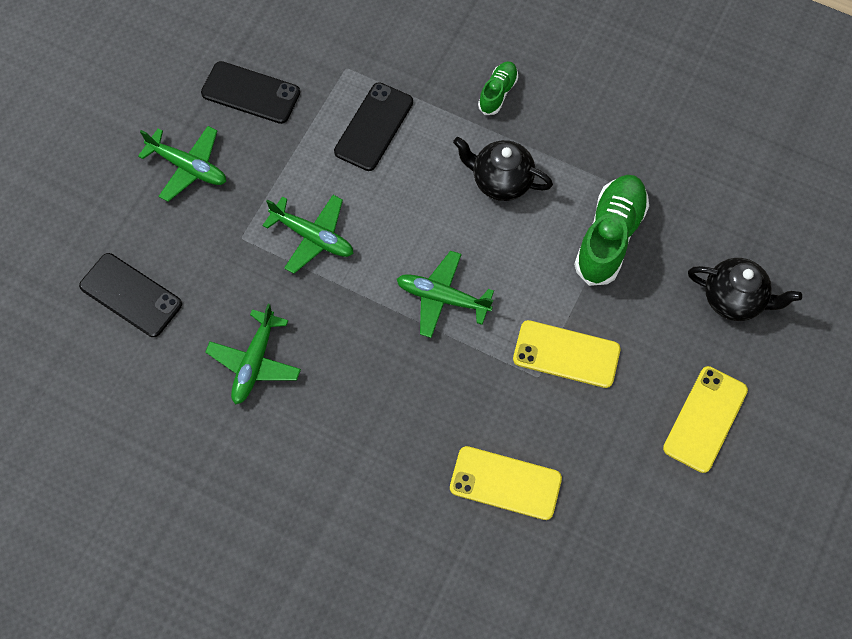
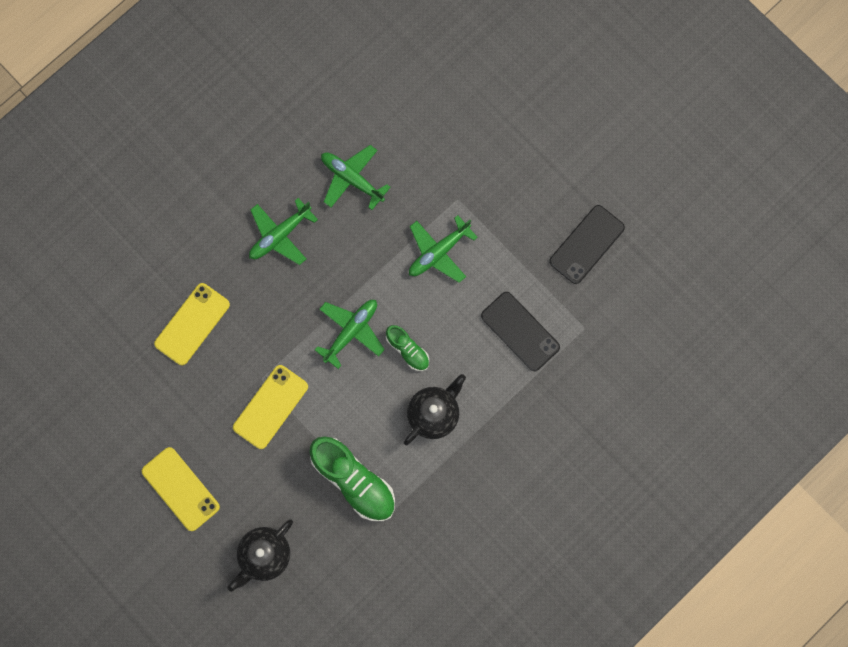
camera: 110 degrees right, 10 degrees up
black phone [79,253,182,337] -> none
green plane [138,126,226,202] -> green plane moved to [249,198,318,265]
green shoe [478,61,518,115] -> green shoe moved to [386,325,429,371]

